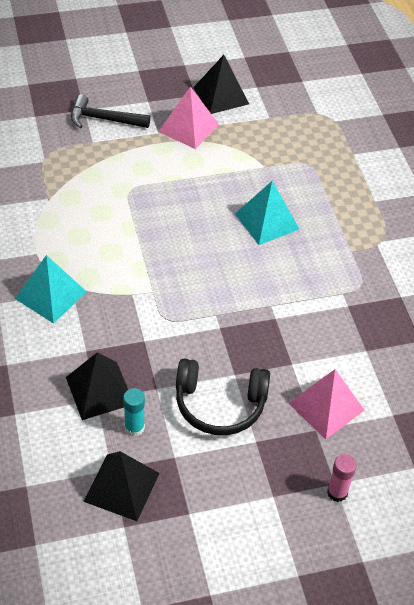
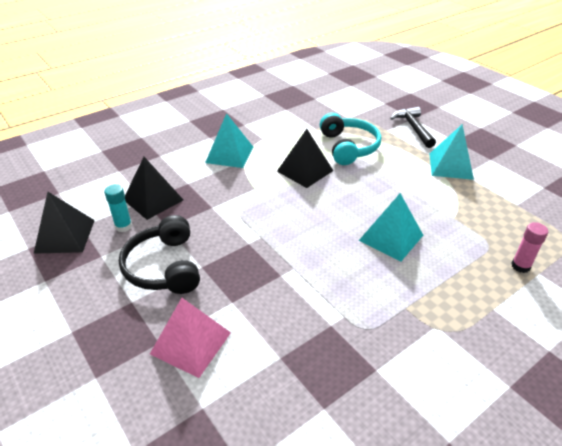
camera: 70 degrees right, 10 degrees down
pink pyramid [158,87,219,149] -> turquoise pyramid [429,124,474,180]
black pyramid [193,55,249,114] -> black pyramid moved to [277,129,333,188]
pink glue stick [327,454,357,502] -> pink glue stick moved to [511,222,548,273]
none -> turquoise headphones [320,113,381,165]

